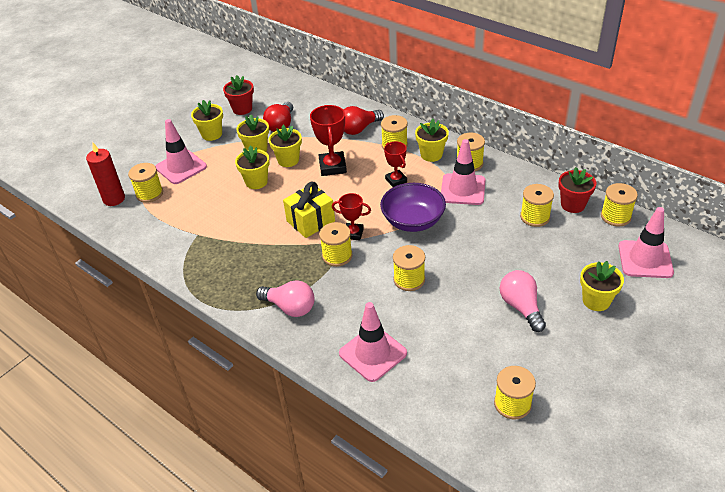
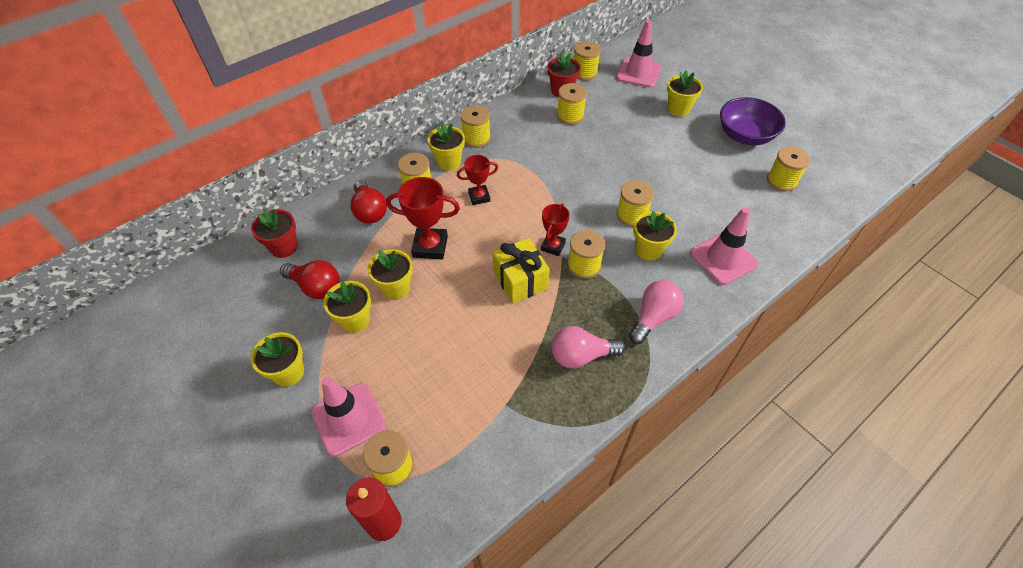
camera: 80 degrees left, 10 degrees up
red flower pot [223,75,254,115] -> red flower pot moved to [251,208,298,258]
yellow flower pot [235,145,270,189] -> yellow flower pot moved to [633,211,677,260]
purple bowl [380,183,446,232] -> purple bowl moved to [720,97,786,145]
pink traffic cone [441,139,486,205] -> none
pink light bulb [500,270,546,332] -> pink light bulb moved to [551,326,625,369]

